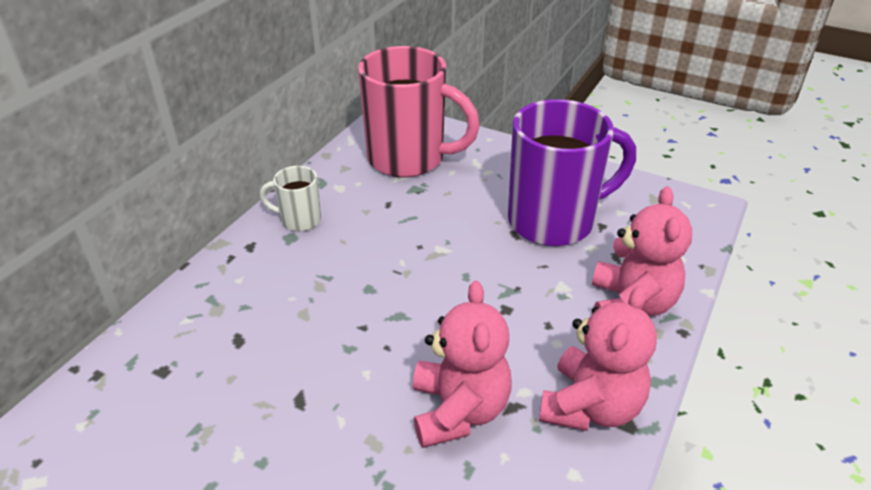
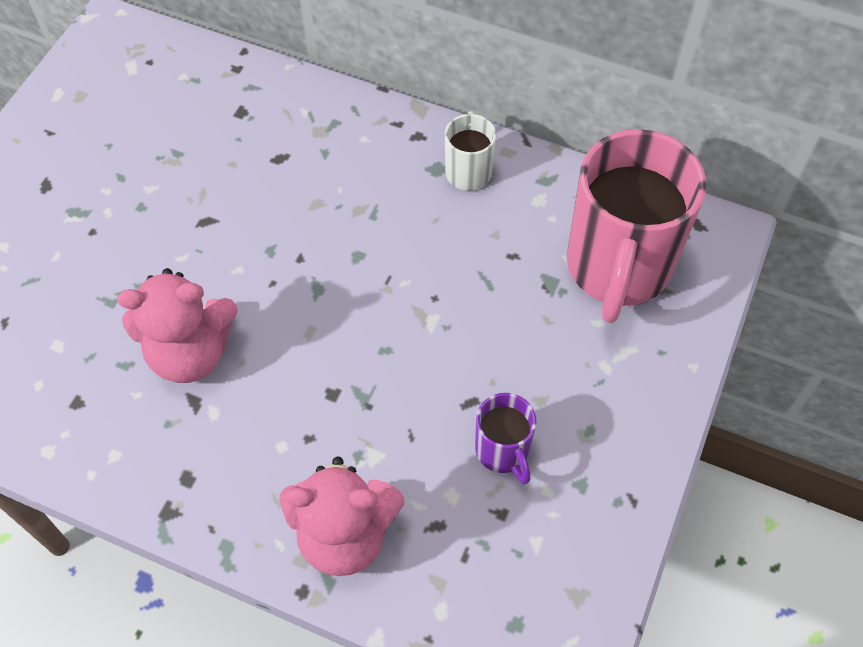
camera: 85 degrees right, 20 degrees up
purple mug [508,99,636,246] -> purple mug [475,393,537,484], size x0.46
pink teddy bear [539,285,657,431] -> none

